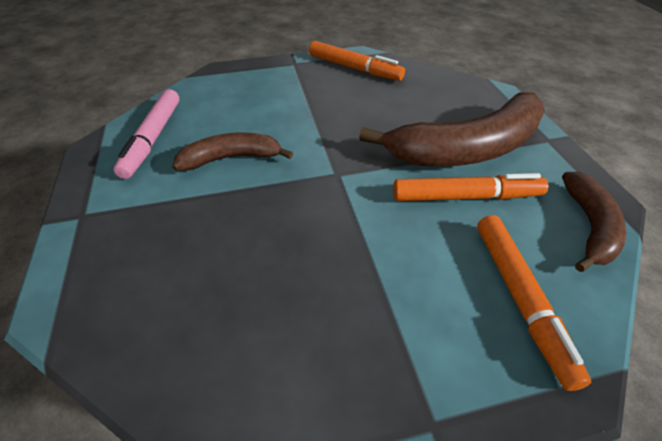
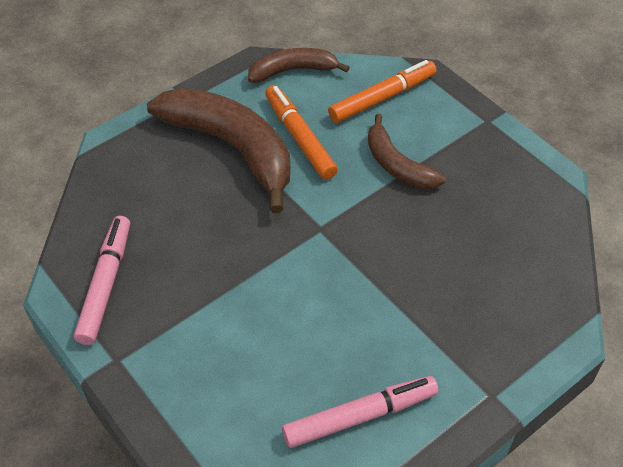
camera: 115 degrees left, 5 degrees up
brown banana [172,132,293,171] -> brown banana moved to [368,114,446,189]
orange marker [309,41,405,81] -> pink marker [74,216,130,345]

